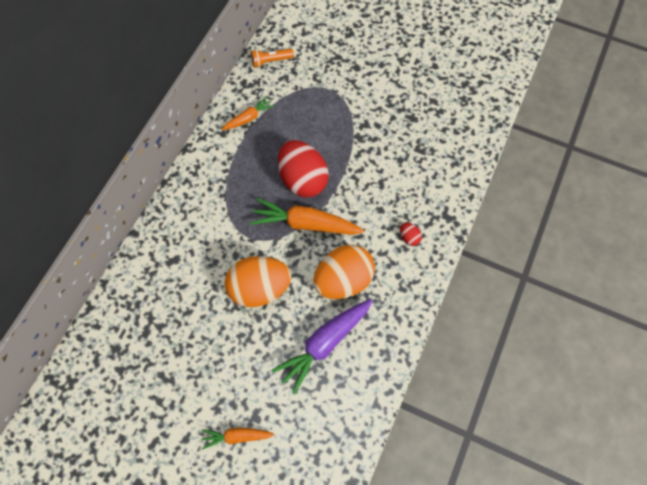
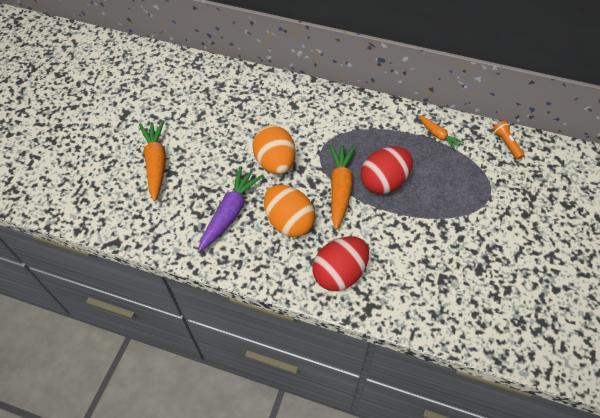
camera: 85 degrees right, 10 degrees down
orange carrot [202,427,274,450] -> orange carrot [139,120,166,201], size x1.79
purple carrot [271,299,373,395] -> purple carrot turned 75 degrees clockwise [198,166,264,252]
red egg [400,222,422,246] -> red egg [312,236,369,291], size x2.48

